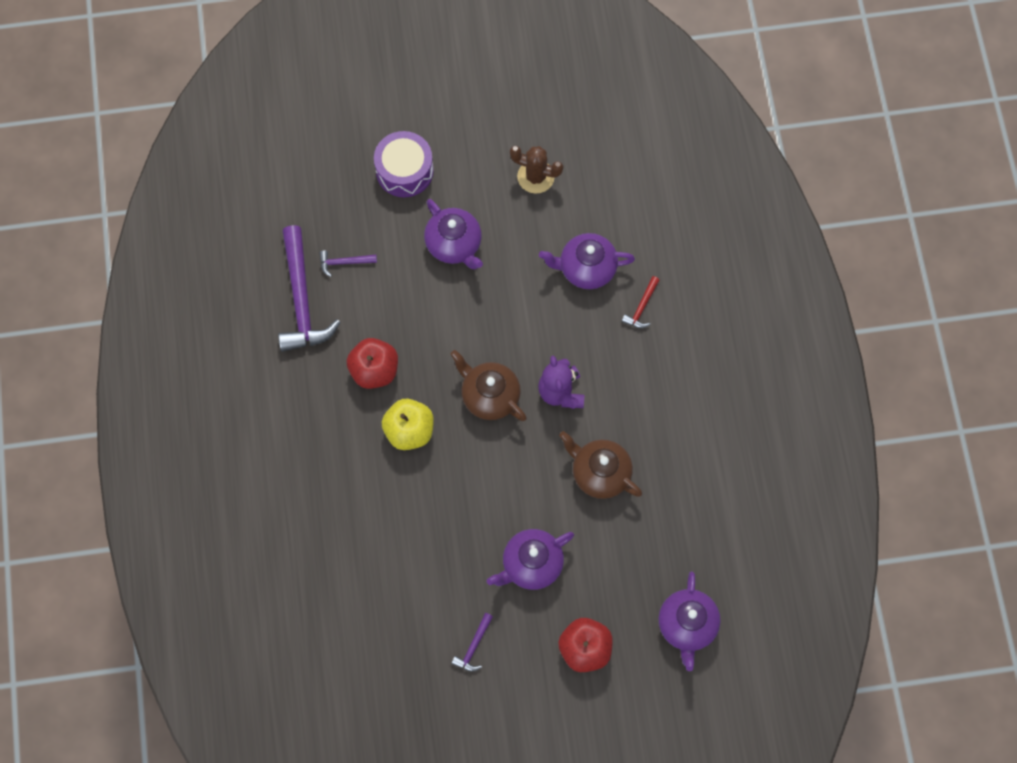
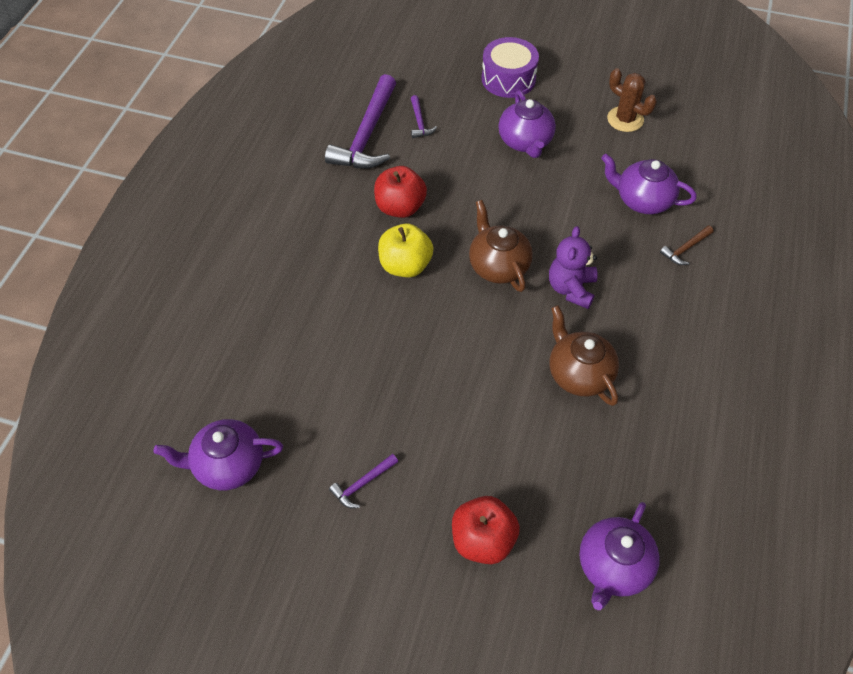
camera: 25 degrees right, 15 degrees down
purple hammer [320,251,377,277] -> purple hammer turned 120 degrees counterclockwise [411,95,437,138]
purple teapot [487,529,574,590] -> purple teapot moved to [154,419,283,490]
red hammer [622,276,659,328] -> brown hammer [660,226,714,265]

